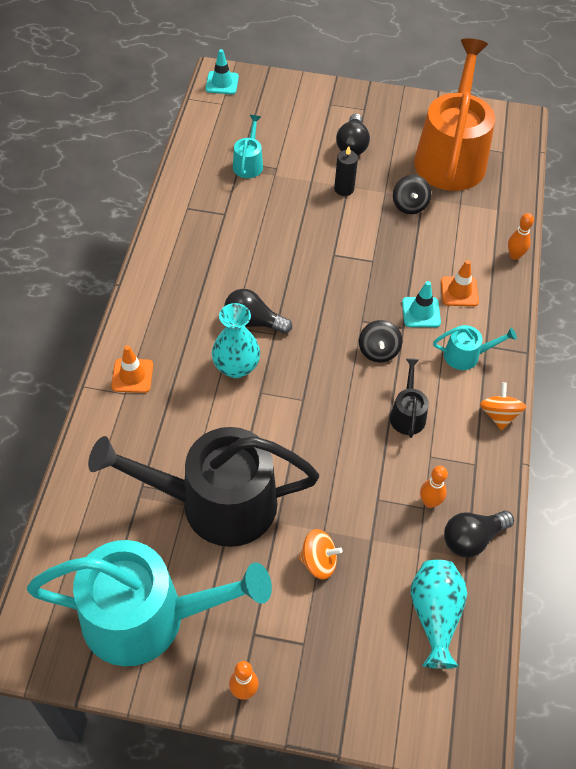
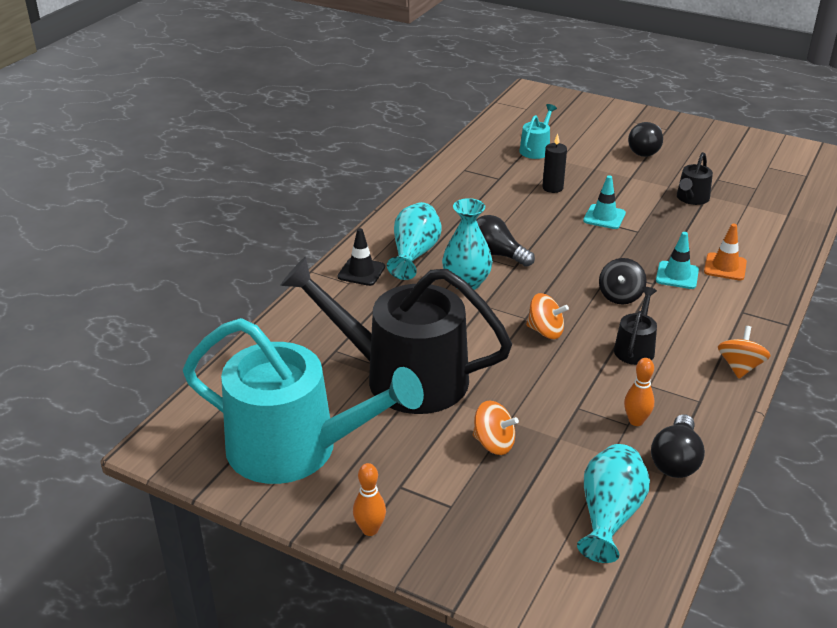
camera: 20 degrees right, 20 degrees down
orange traffic cone [111,345,153,393] -> black traffic cone [337,228,385,286]
turquoise traffic cone [205,49,239,94] -> turquoise traffic cone moved to [583,175,626,229]
black candle [334,146,358,196] -> black candle moved to [542,134,567,193]
black spinning top [393,175,431,214] -> black watering can [677,152,713,205]
orange watering can [414,38,495,191] -> none
turquoise watering can [433,325,517,370] -> none
black light bulb [444,511,514,557] -> black light bulb turned 60 degrees counterclockwise [651,414,705,478]
orange bowling pin [508,213,534,260] -> none
none -> turquoise vase [387,202,442,280]
none -> orange spinning top [526,293,569,339]

